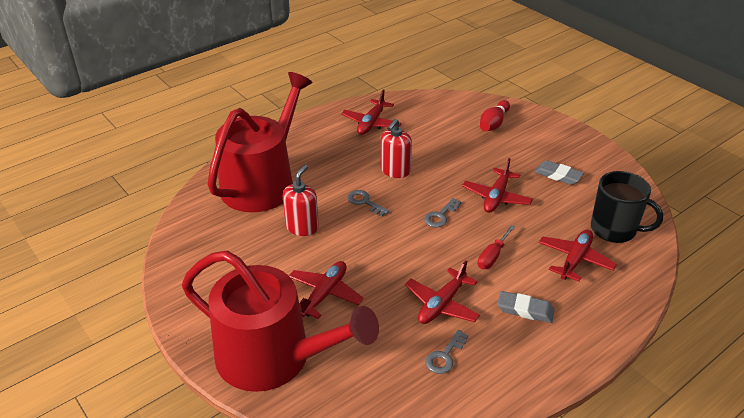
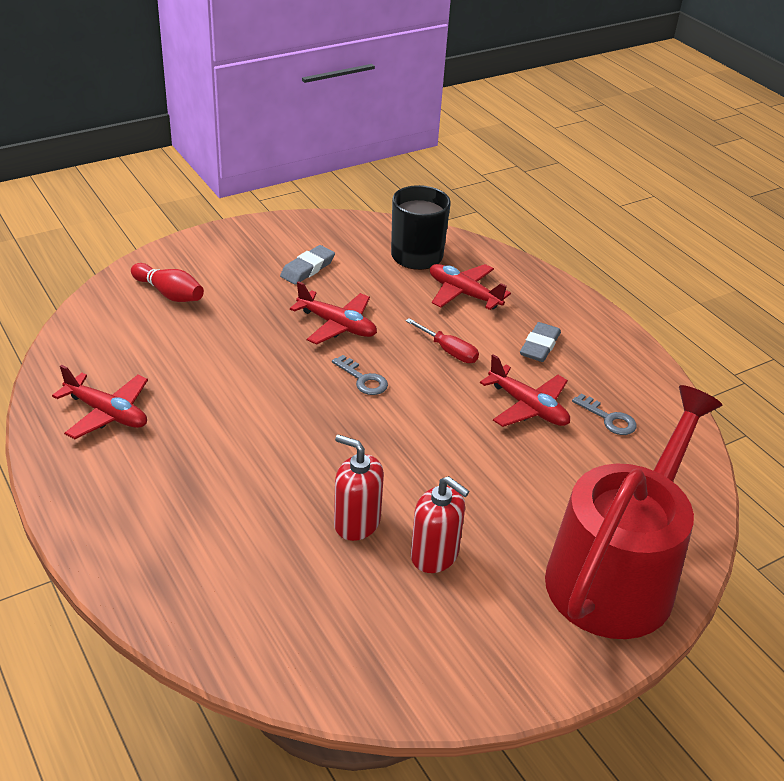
camera: 85 degrees left, 0 degrees up
red watering can [207,72,312,212] -> none
red plane [289,261,364,319] -> none
grey key [347,190,389,217] -> none
red soap dispenser [381,119,412,178] -> red soap dispenser moved to [411,476,469,573]

